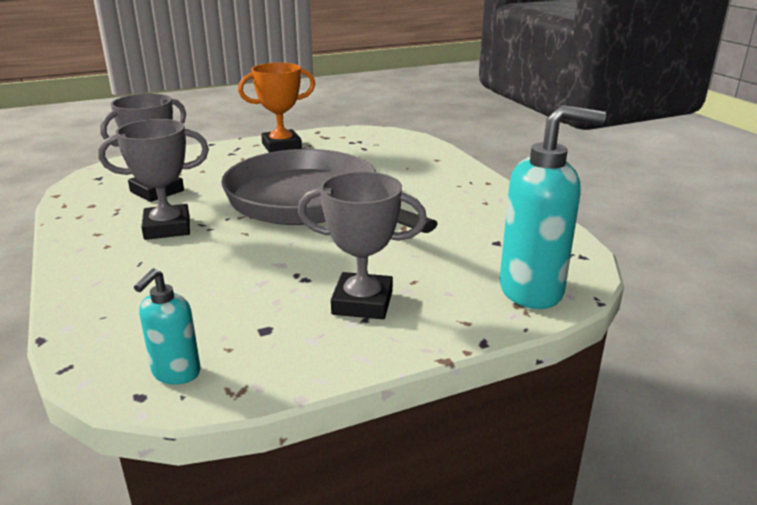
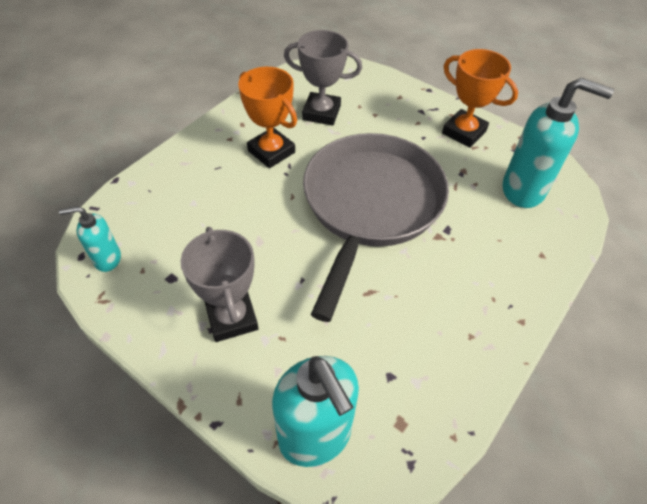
camera: 60 degrees right, 25 degrees up
grey trophy [98,119,209,240] -> orange trophy [238,67,297,168]
none -> turquoise soap dispenser [503,77,614,208]

